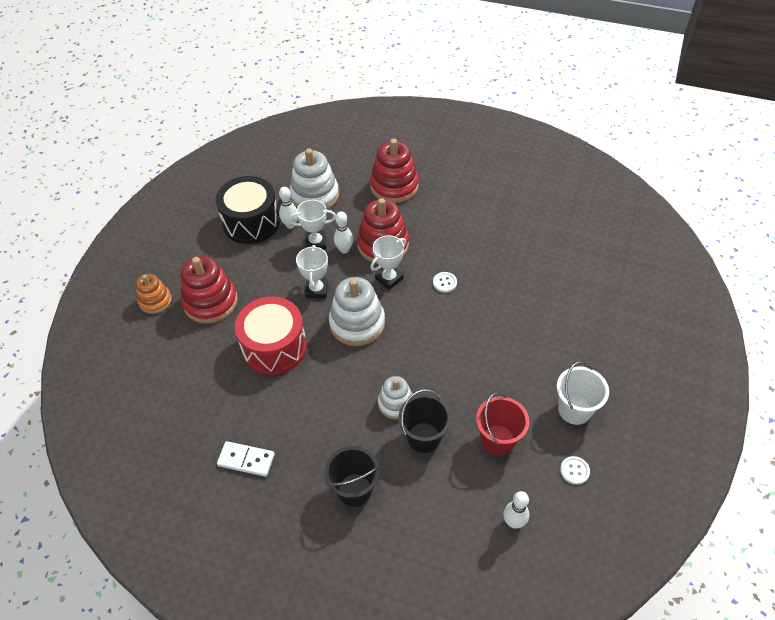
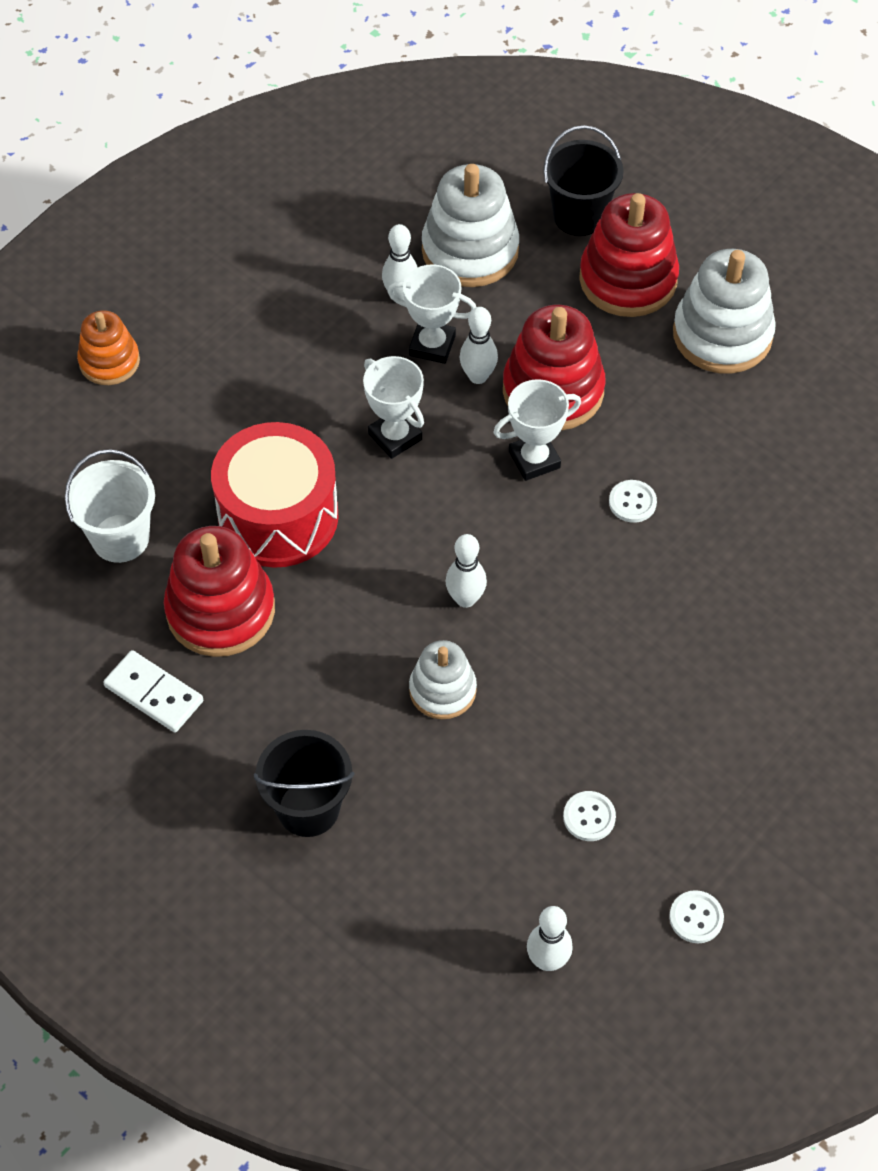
camera: 20 degrees right, 5 degrees up
red stacking toy [181,256,238,324] -> red stacking toy moved to [164,526,275,657]
black drum [215,176,280,244] -> none
white trophy [296,245,328,298] -> white trophy turned 60 degrees counterclockwise [363,356,424,459]
white stacking toy [329,277,385,346] -> white stacking toy moved to [673,249,776,374]
black bucket [398,389,451,453] -> black bucket moved to [543,125,624,236]
red bucket [476,393,529,456] -> white button [563,791,616,841]
white bucket [557,361,609,425] -> white bucket moved to [65,449,155,563]
none -> white bowling pin [446,534,487,608]

